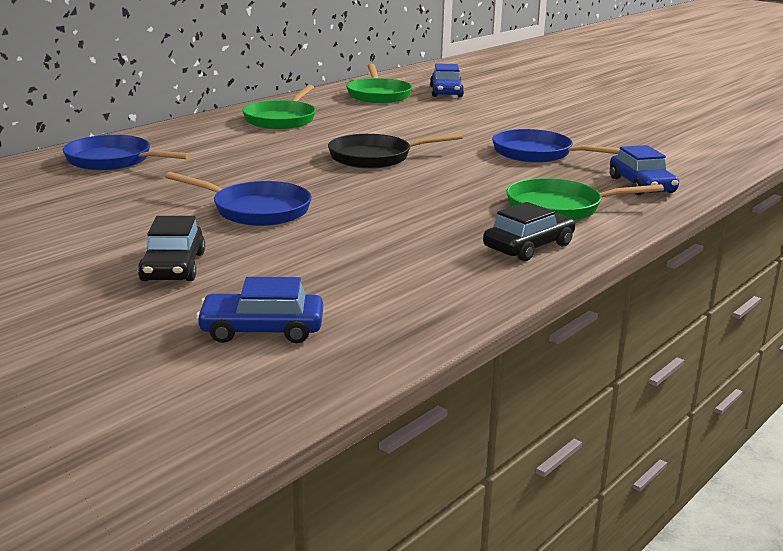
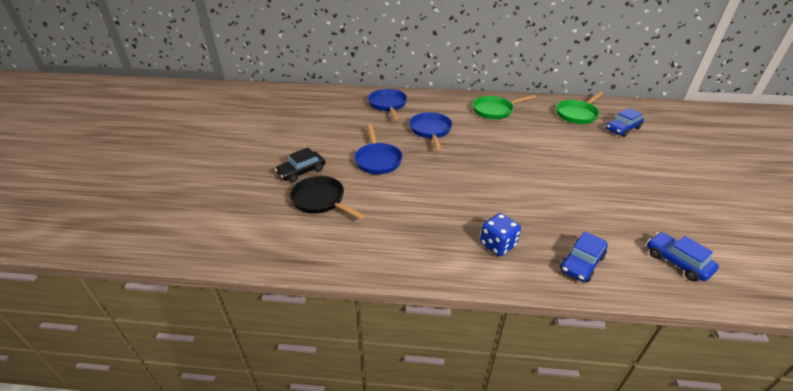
camera: 55 degrees right, 15 degrees up
blue car [196,277,323,343] -> blue car moved to [647,232,719,281]
black pan [328,133,463,169] -> black pan moved to [290,176,365,219]
black car [483,202,575,261] -> none
blue pan [492,129,620,163] -> blue pan moved to [409,112,453,150]
green pan [506,178,664,221] -> blue dice [480,213,521,256]

